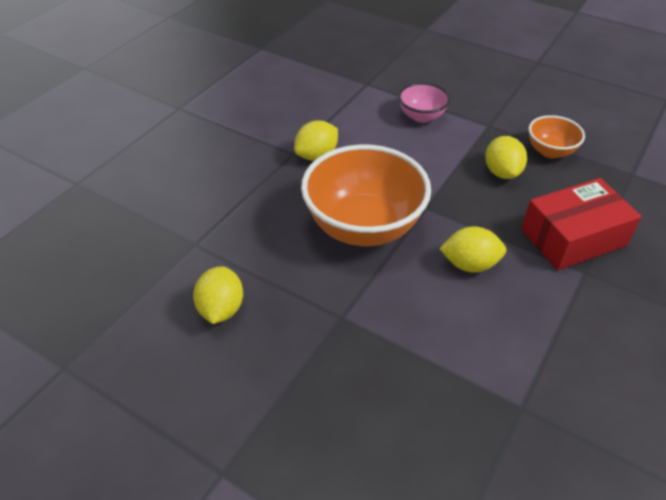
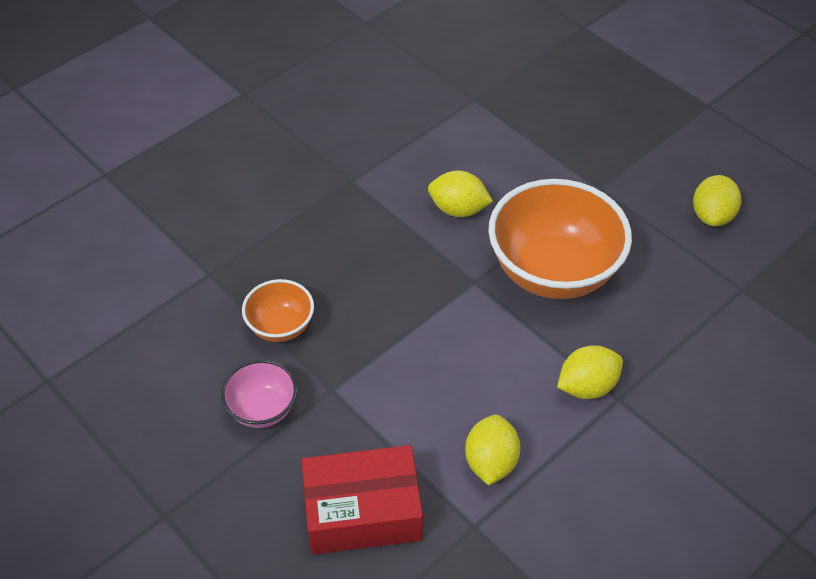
camera: 165 degrees left, 5 degrees up
pink bowl [398,83,450,123] -> pink bowl moved to [221,360,297,428]
yellow lemon [485,136,527,179] -> yellow lemon moved to [465,415,521,485]
red box [521,178,642,270] -> red box moved to [302,445,423,555]

